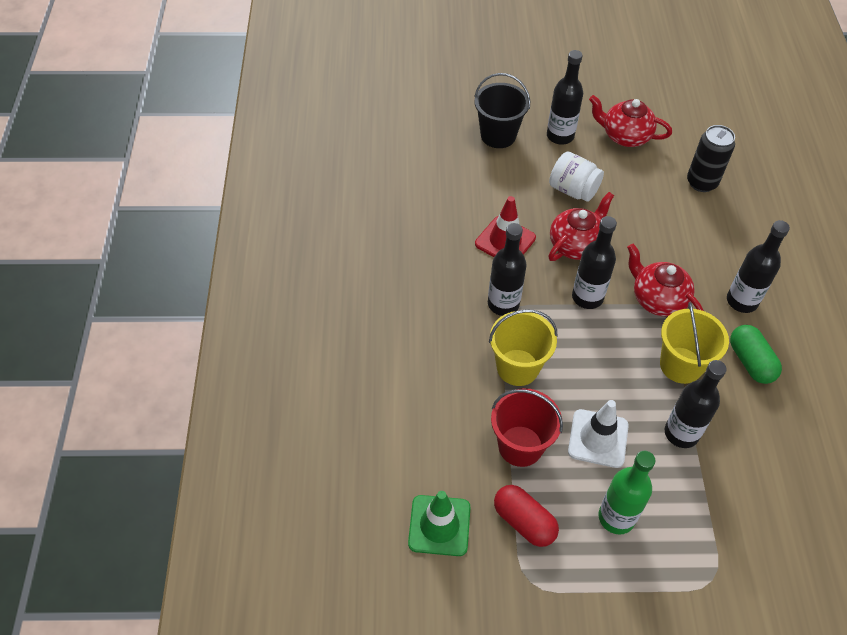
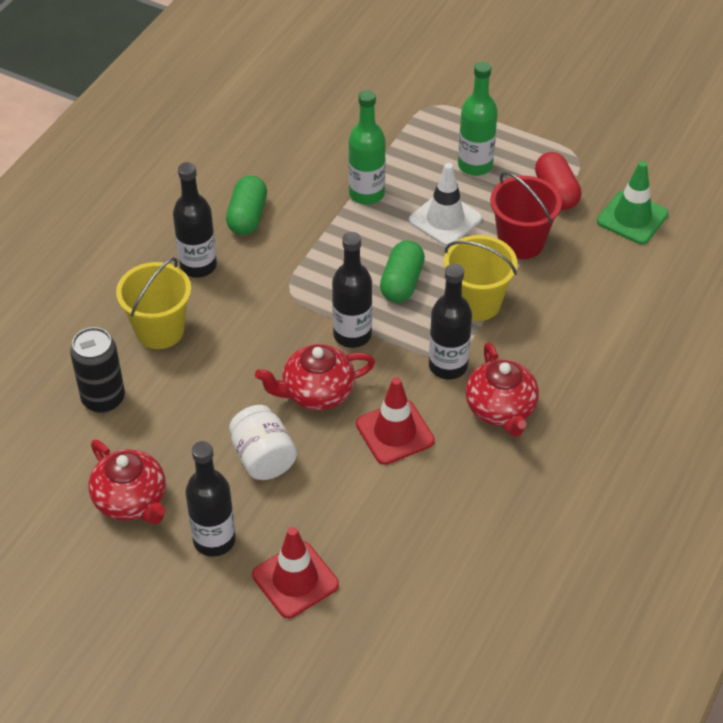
camera: 150 degrees left, 5 degrees down
black bucket [474,73,530,148] -> red traffic cone [252,527,339,618]
red teapot [627,244,704,316] -> red teapot moved to [465,342,539,437]
yellow bucket [660,302,729,384] -> yellow bucket moved to [116,257,191,349]
black bottle [665,360,727,448] -> green bottle [348,90,386,205]
none -> green capsule [380,240,425,302]

